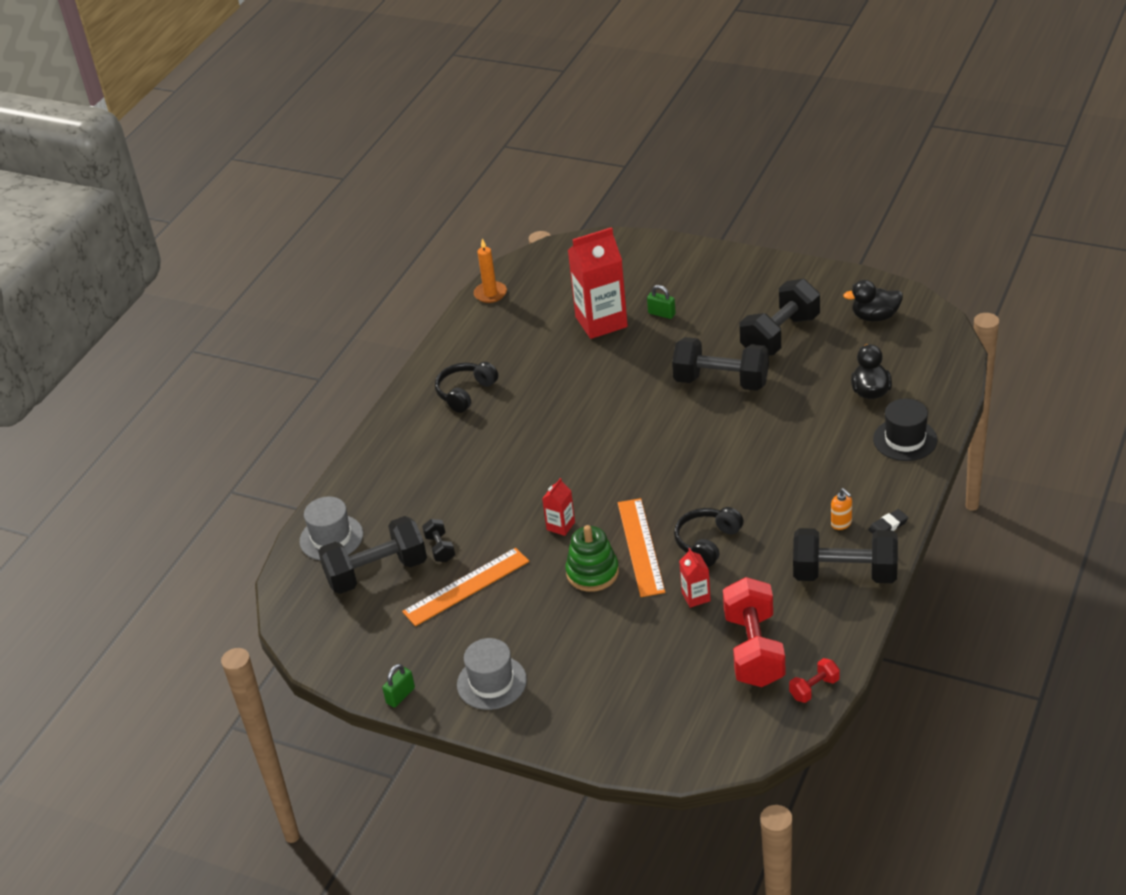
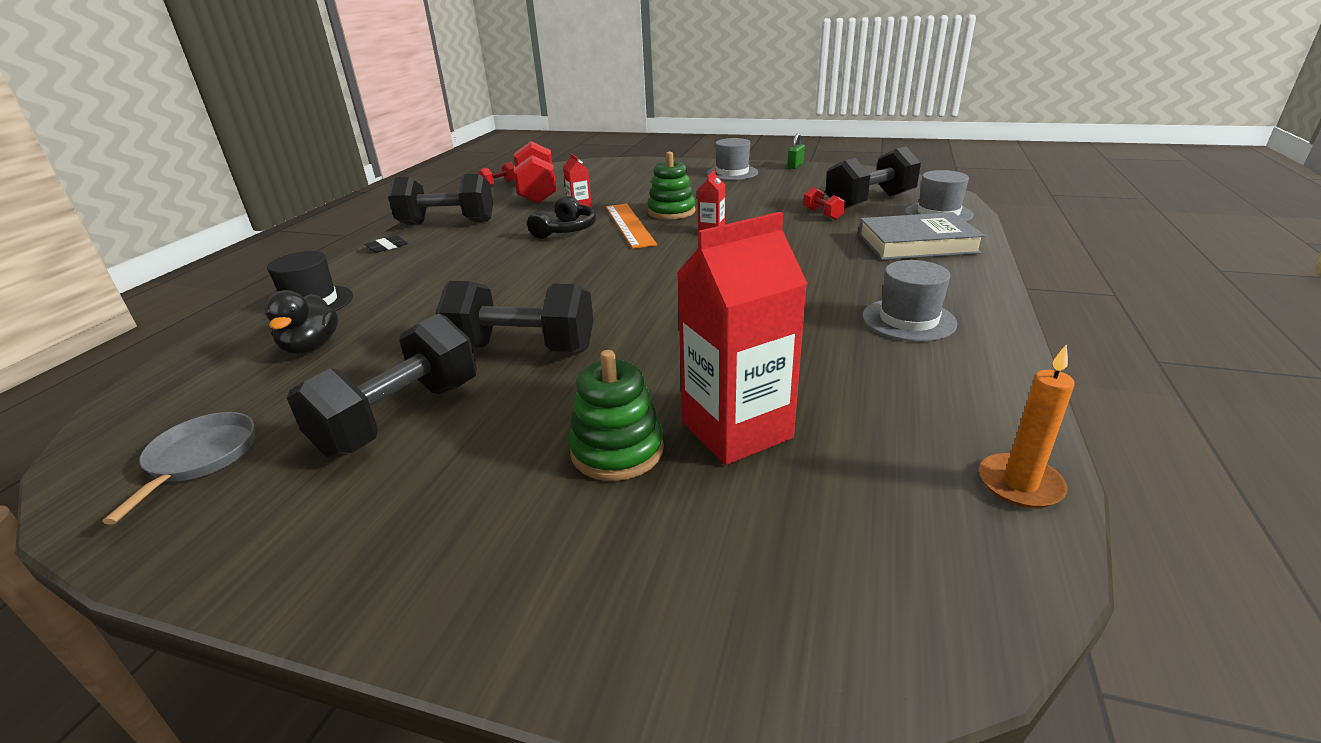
camera: 170 degrees right, 10 degrees down
orange ruler [402,548,529,626] -> none
black dumbbell [422,519,455,562] -> red dumbbell [803,187,846,220]
black headphones [435,362,498,413] -> grey hat [862,260,957,342]
green padlock [647,285,676,319] -> green stacking toy [568,350,664,481]
orange soap dispenser [831,488,852,530] -> none
black duck [843,280,903,321] -> grey pan [102,412,255,525]
none -> grey book [858,212,985,260]

